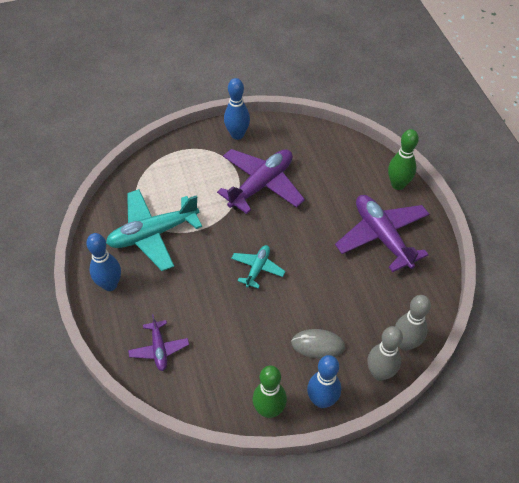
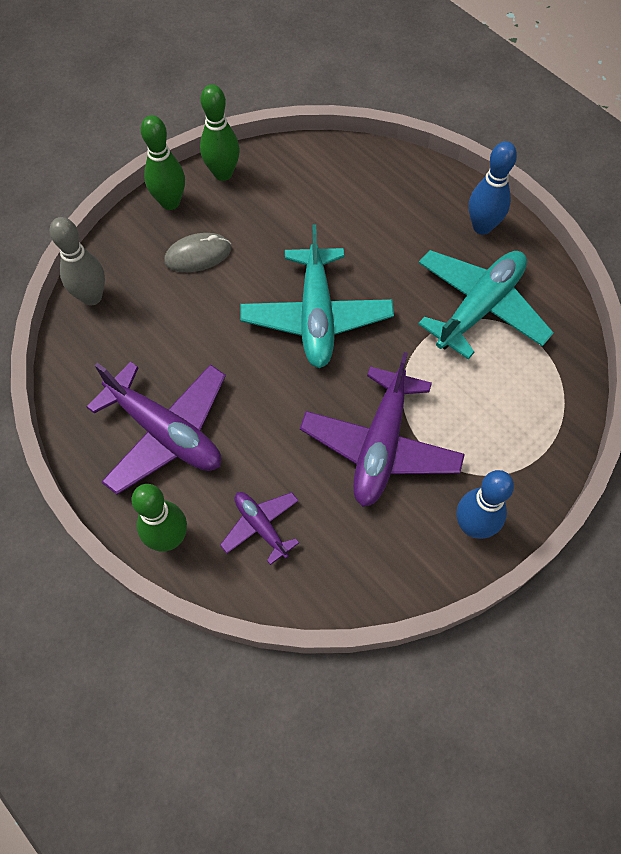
camera: 155 degrees right, 10 degrees up
purple plane [128,314,189,371] -> purple plane moved to [220,492,299,565]
turquoise plane [231,245,286,289] -> turquoise plane [240,224,394,368], size x1.90
blue bowling pin [307,355,341,408] -> green bowling pin [141,115,185,210]
grey bowling pin [367,326,403,381] -> none

